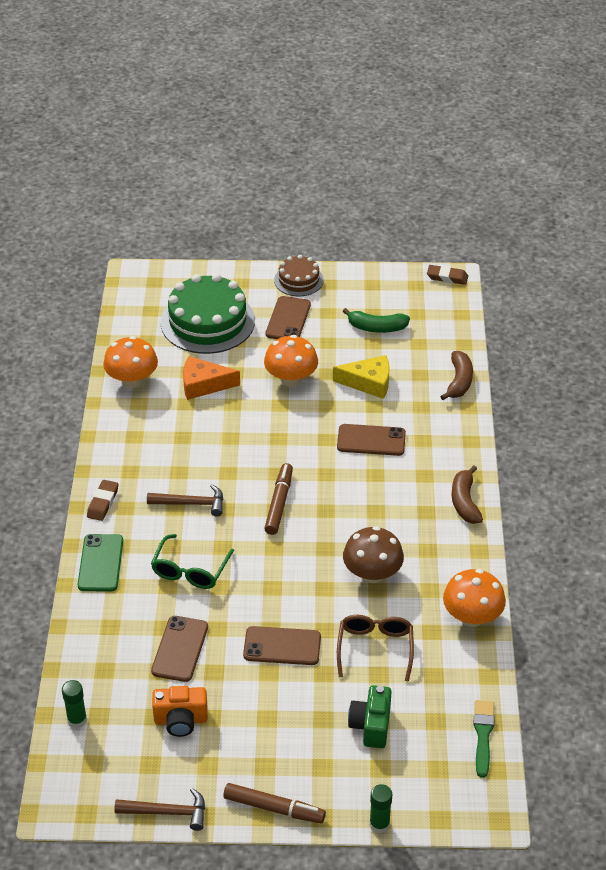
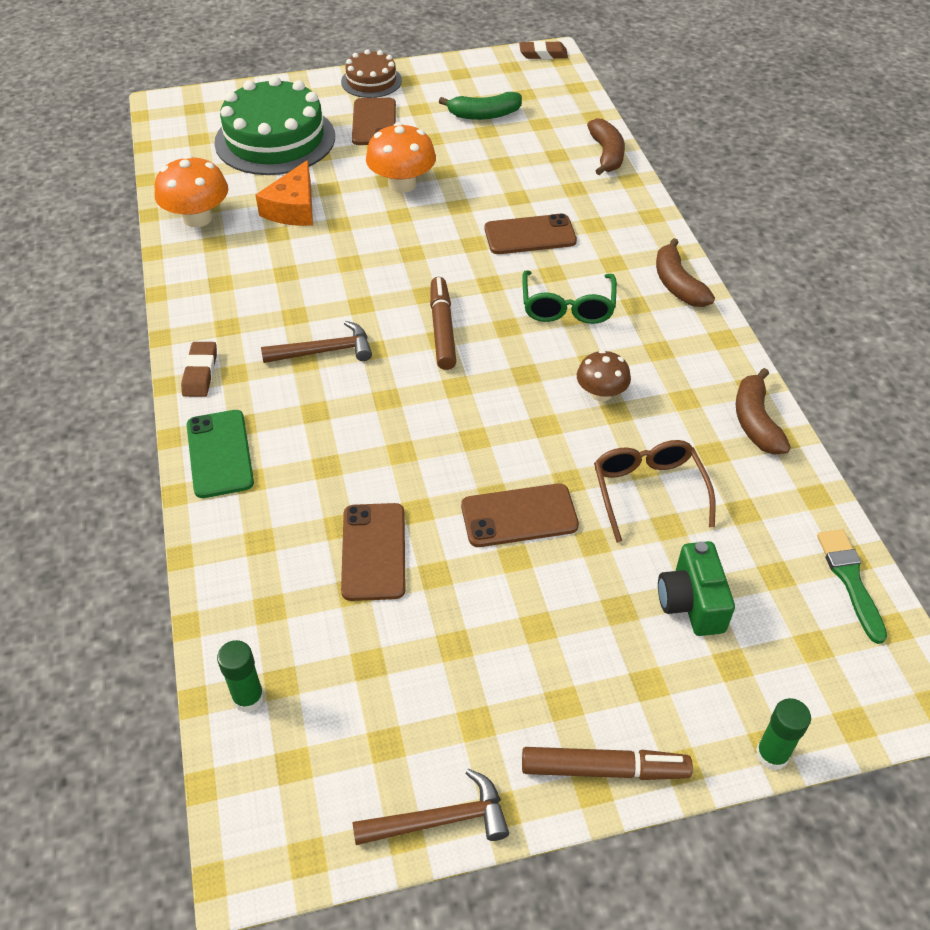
camera: 15 degrees left, 5 degrees up
green glasses [151,534,234,589] -> green glasses moved to [522,270,617,324]
orange camera [152,686,208,737] -> none
orange cheese [183,356,240,400] -> orange cheese turned 60 degrees counterclockwise [255,160,313,226]
yellow cheese [333,355,390,399] -> none
brown mushroom [343,526,404,583] -> brown mushroom [577,350,631,401], size x0.64
orange mushroom [443,569,506,627] -> brown banana [736,368,791,455]

